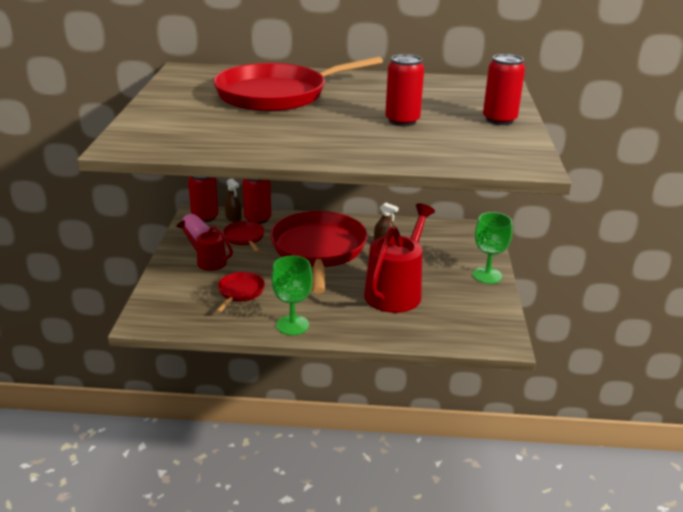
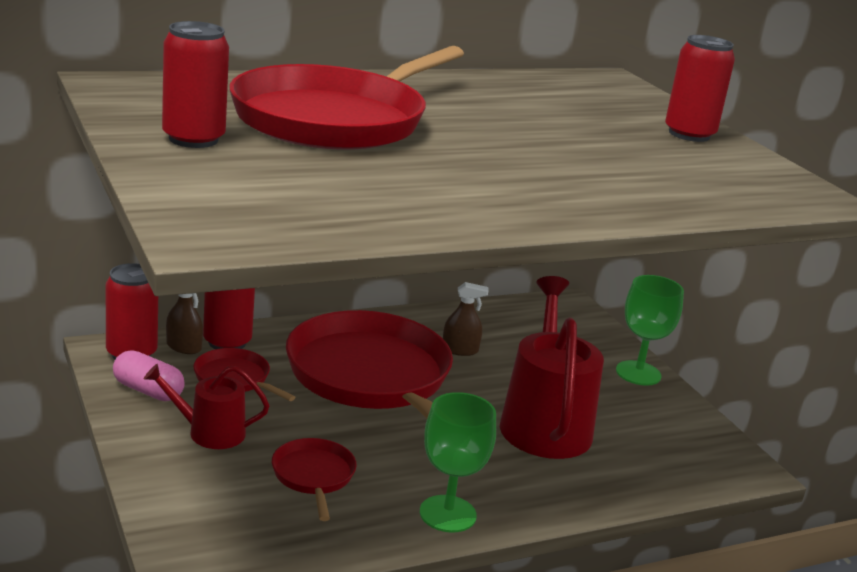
camera: 30 degrees left, 5 degrees down
red can [385,54,424,126] -> red can moved to [162,21,229,148]

